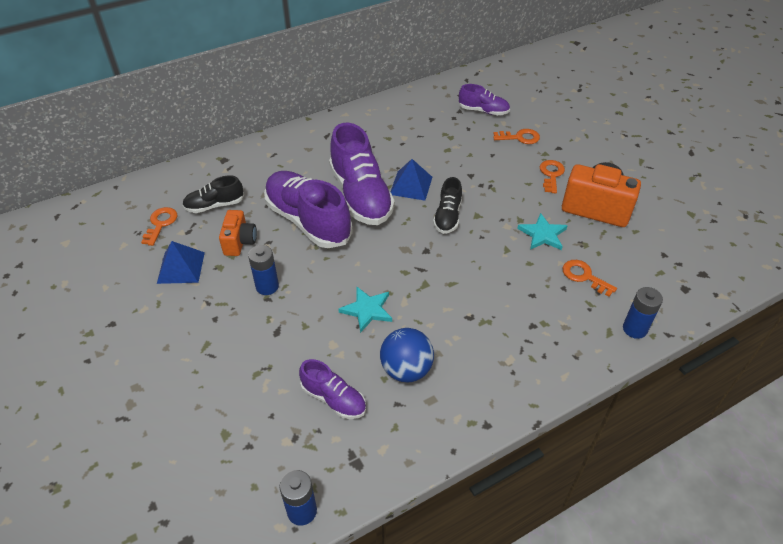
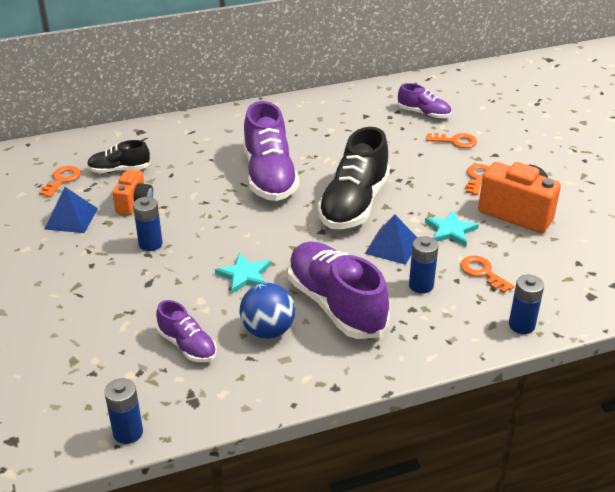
camera: 10 degrees right, 10 degrees down
purple shoe [264,171,353,248] -> purple shoe moved to [288,241,389,339]
blue pyramid [390,159,432,201] -> blue pyramid moved to [365,214,417,265]
black shoe [433,177,462,234] -> black shoe [318,127,390,229], size x1.91
none -> blue battery [409,236,439,294]

